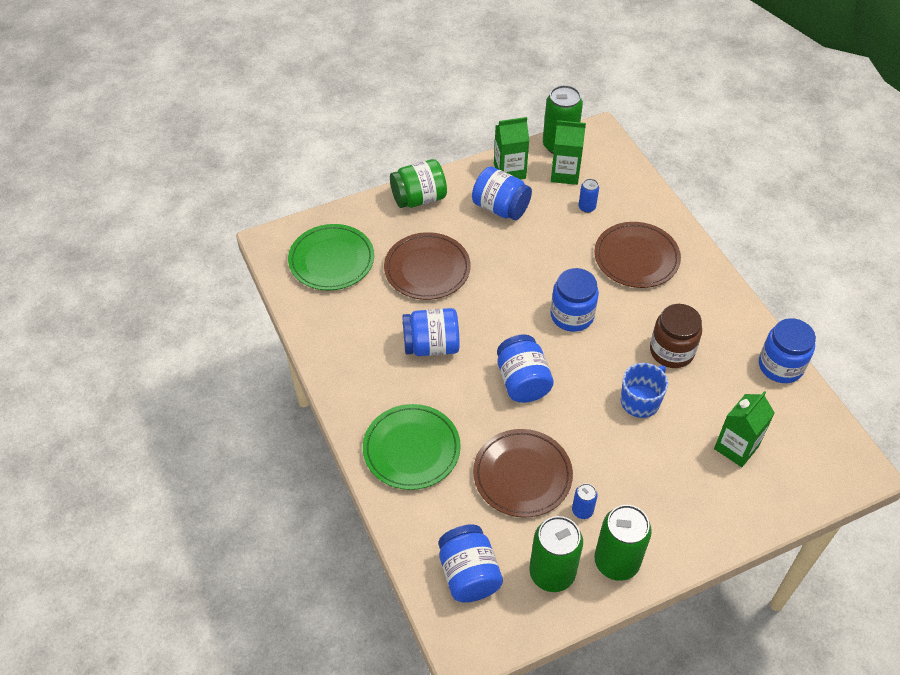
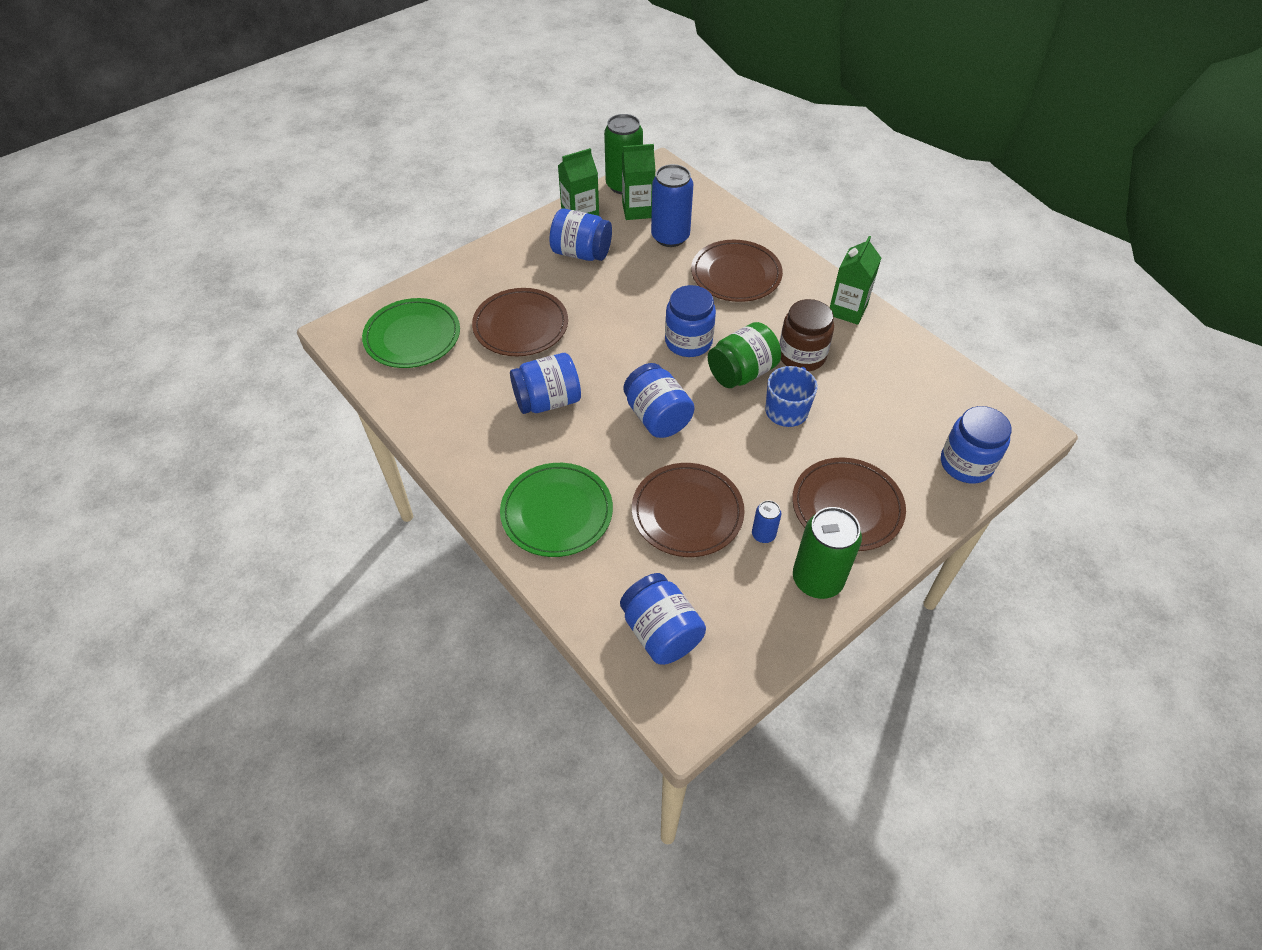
camera: 15 degrees left, 0 degrees up
green jar [390,159,447,208] -> green jar moved to [708,322,781,388]
green can [529,516,583,592] -> none
blue can [579,179,599,213] -> blue can [651,164,693,247], size x2.06
green carton [714,391,775,467] -> green carton moved to [830,236,881,325]
blue jar [759,318,816,383] -> blue jar moved to [941,406,1012,484]
none -> brown plate [792,457,906,551]

